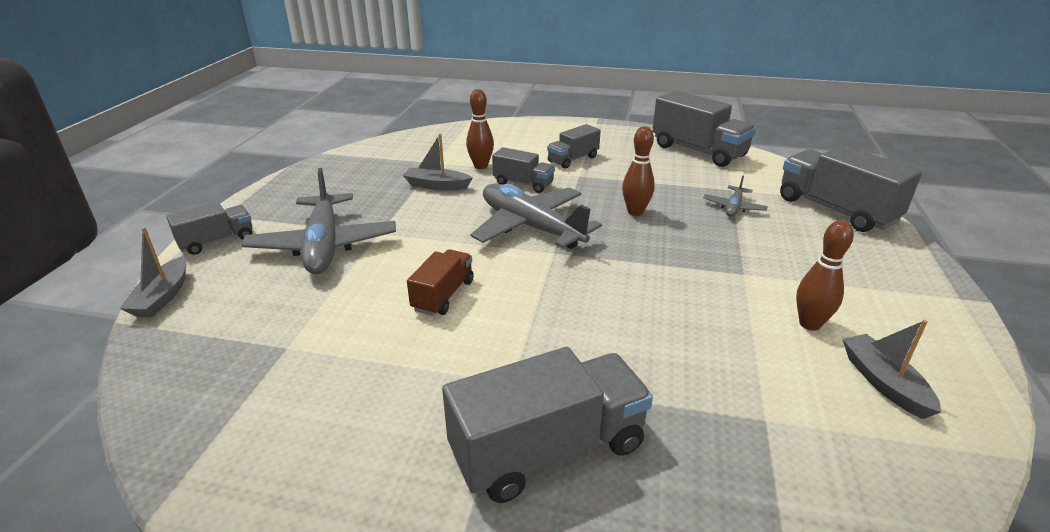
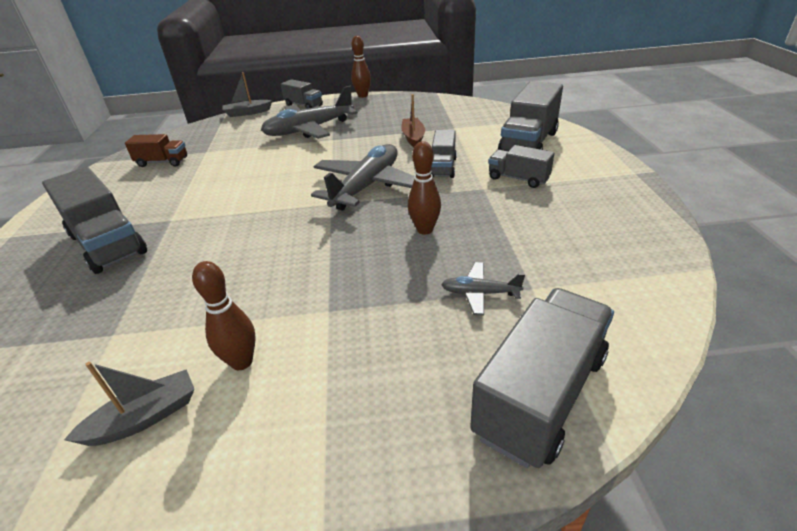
camera: 75 degrees right, 5 degrees up
grey boat [403,134,473,190] -> brown boat [401,94,425,147]
brown truck [407,249,474,316] -> brown truck moved to [125,134,187,167]
brown bowling pin [466,89,494,169] -> brown bowling pin moved to [351,36,371,98]
grey truck [652,90,756,167] -> grey truck moved to [498,81,563,151]

